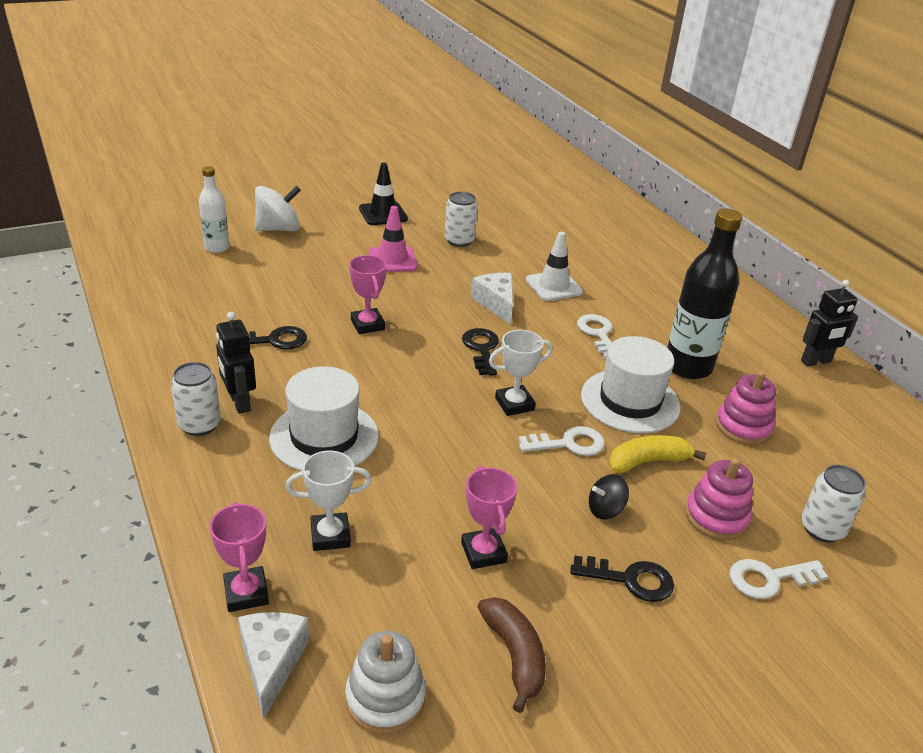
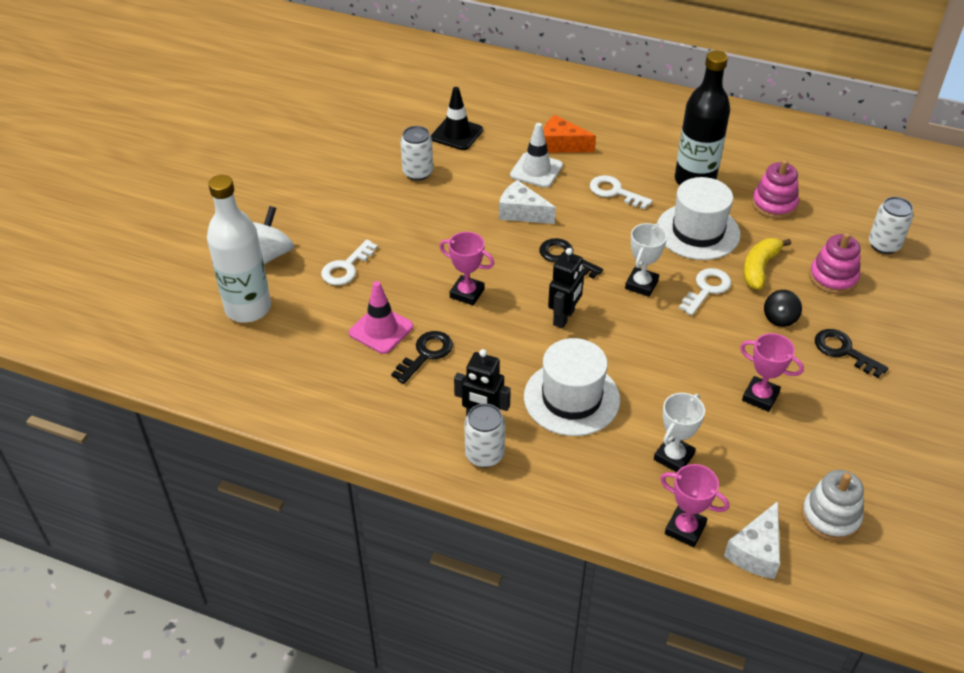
camera: 40 degrees left, 10 degrees up
white bottle [199,166,229,253] -> white bottle [207,175,271,323], size x1.75
white cheese [238,612,309,720] -> white cheese turned 105 degrees counterclockwise [724,501,780,579]
black traffic cone [359,163,408,225] -> black traffic cone moved to [431,87,483,150]
pink traffic cone [368,206,418,272] -> pink traffic cone moved to [349,281,413,354]
brown banana [478,597,546,713] -> none
black key [570,556,674,602] -> black key turned 105 degrees counterclockwise [815,329,888,378]
white key [730,559,828,599] -> white key moved to [321,239,378,285]
black robot [801,280,858,367] -> black robot moved to [548,248,584,328]
none -> orange cheese [543,115,596,153]

